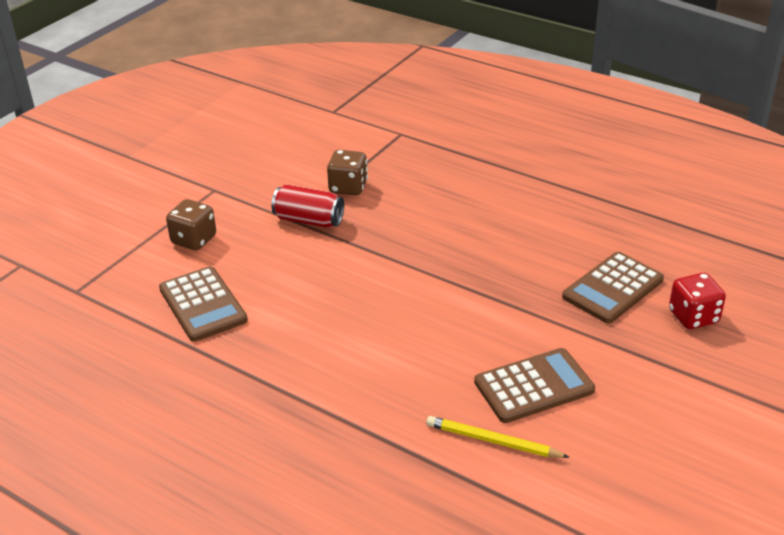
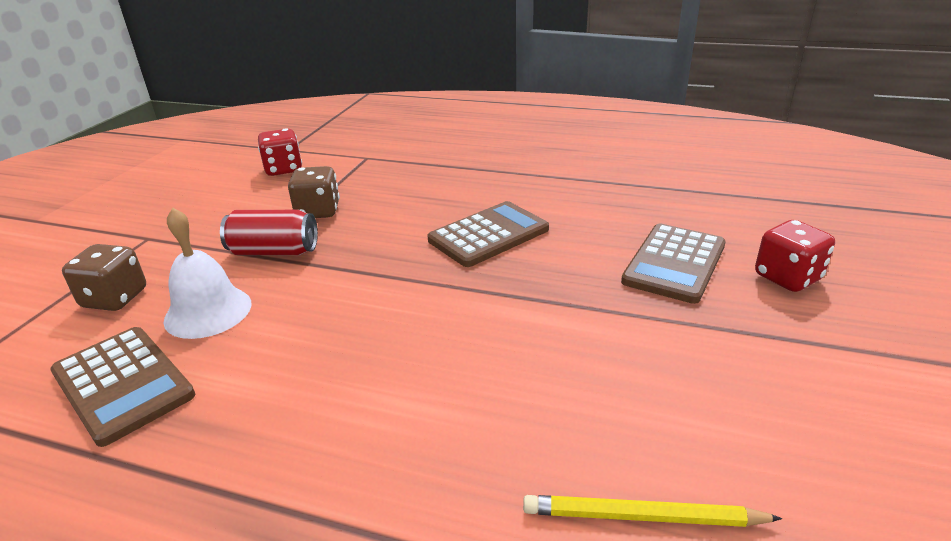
camera: 15 degrees left, 5 degrees down
brown calculator [474,348,595,423] -> brown calculator moved to [427,201,549,267]
none -> white bell [164,208,251,339]
none -> red dice [258,128,302,176]

